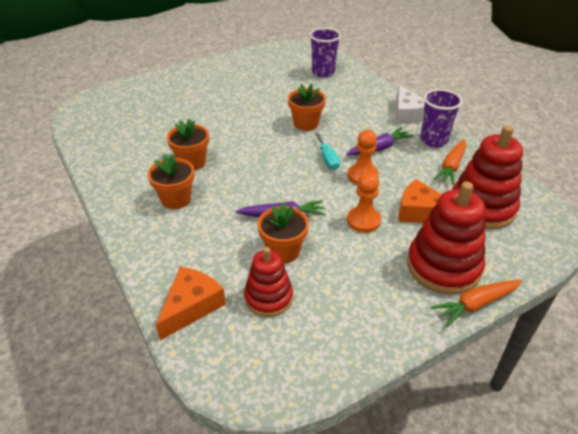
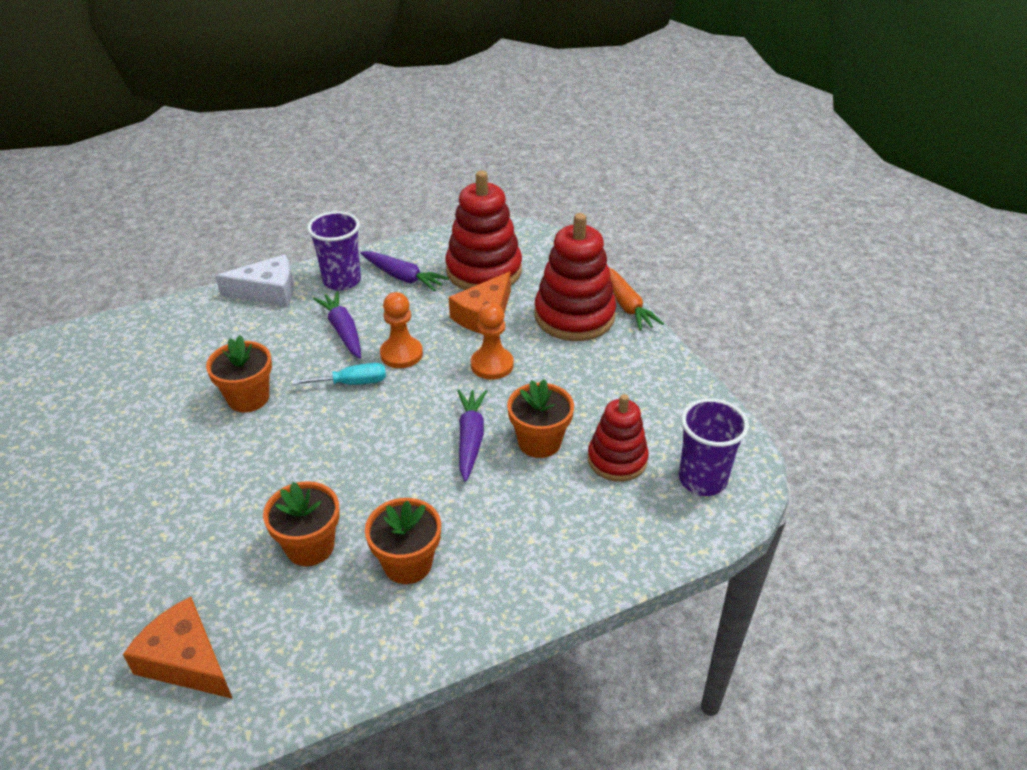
camera: 85 degrees left, 0 degrees up
orange cheese [156,267,226,340] -> orange cheese moved to [123,597,233,699]
purple cup [309,28,341,77] -> purple cup moved to [679,398,749,496]
orange carrot [434,139,466,185] -> purple carrot [360,251,449,292]

